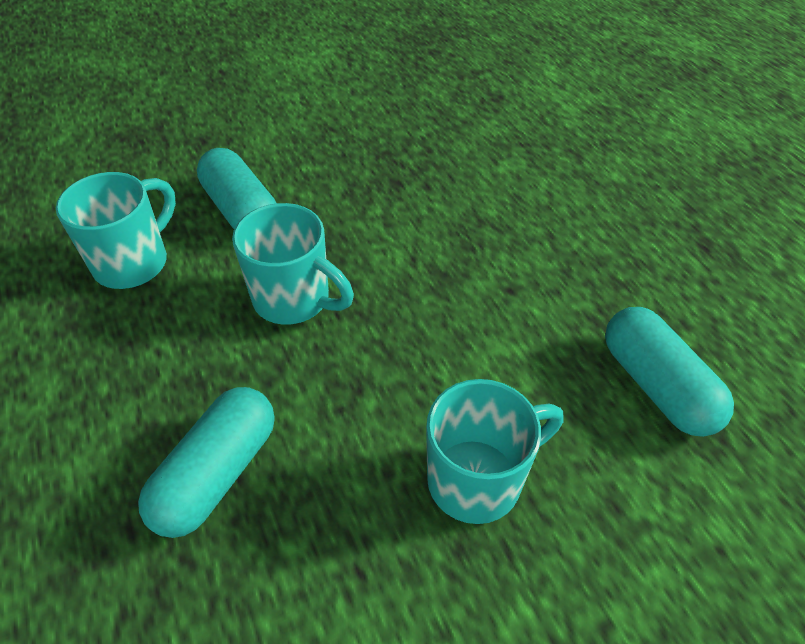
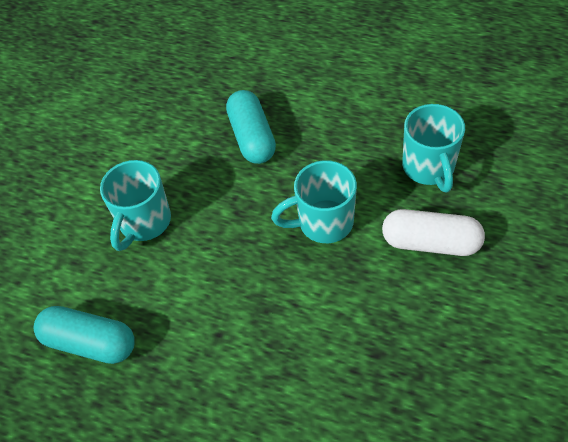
camera: 140 degrees right, 5 degrees up
turquoise capsule [197,148,276,229] -> white capsule [382,209,485,256]

